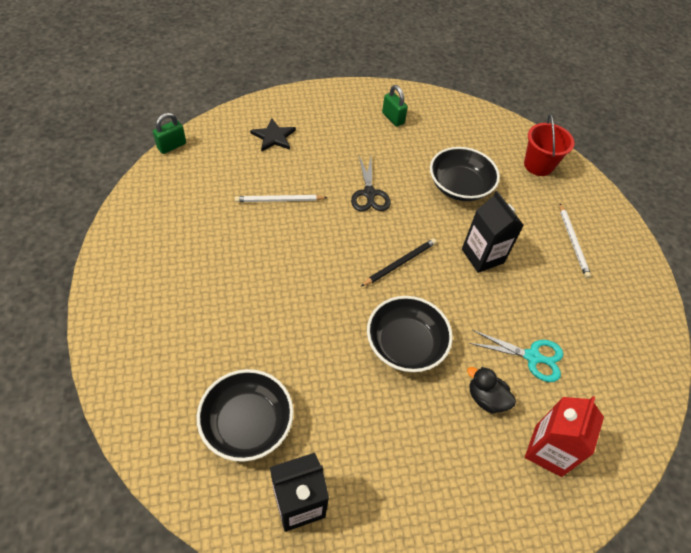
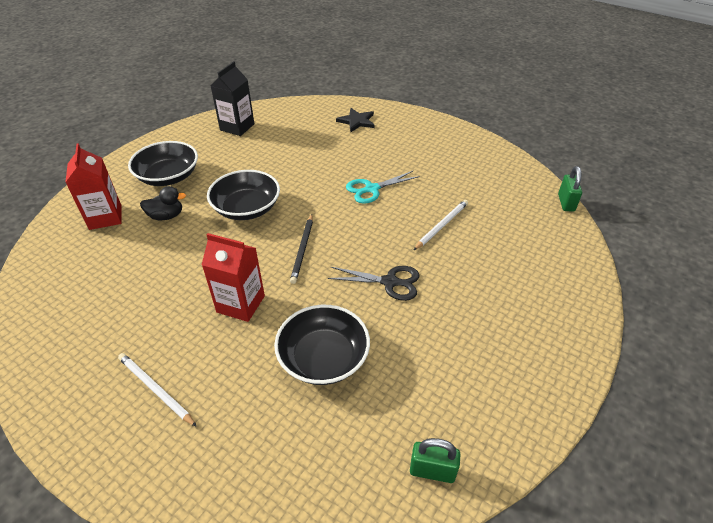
camera: 140 degrees right, 10 degrees down
black bowl [197,369,294,462] -> black bowl moved to [128,141,198,186]
black star [250,118,296,152] -> black star moved to [336,108,375,132]
black scissors [351,156,391,212] -> black scissors turned 150 degrees clockwise [328,266,420,301]
green padlock [382,85,408,127] -> green padlock moved to [410,438,461,483]
black carton [462,191,523,273] -> red carton [202,233,265,322]
turquoise scissors [469,330,563,382] -> turquoise scissors moved to [346,171,420,204]
red bucket [524,114,575,176] -> none

